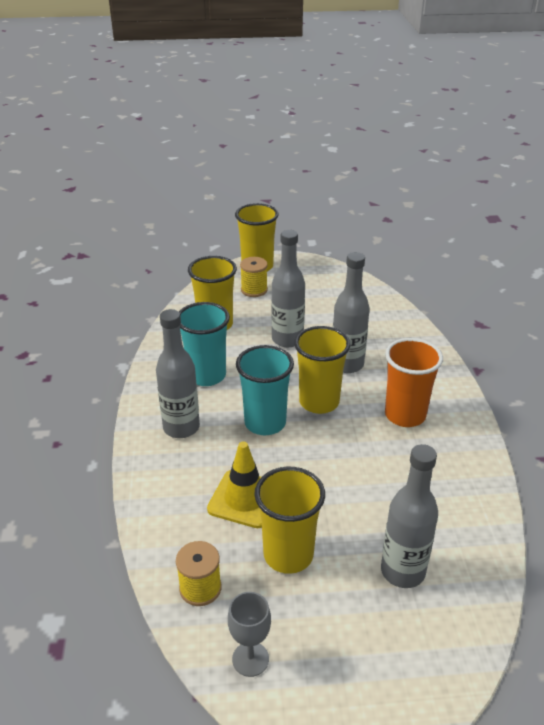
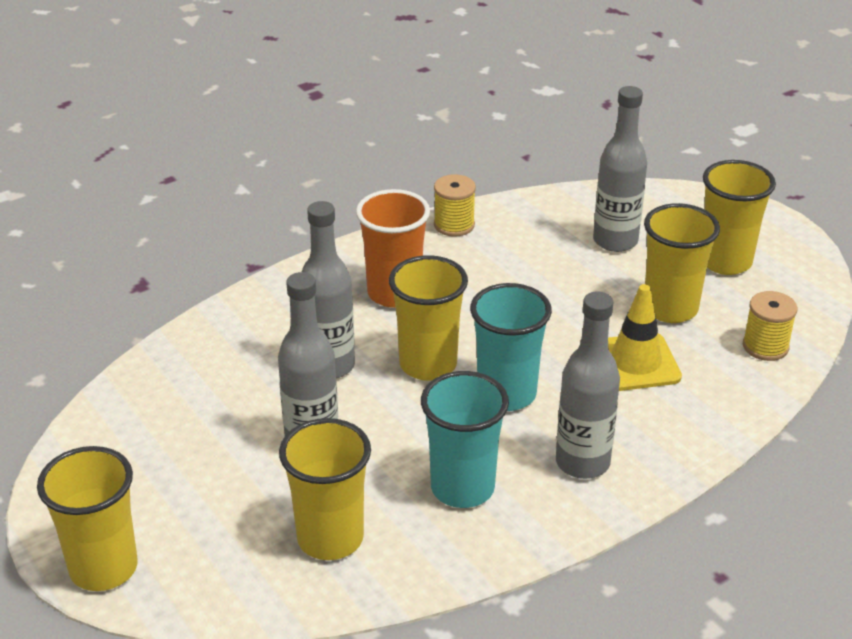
camera: 120 degrees left, 0 degrees up
grey goblet [228,592,271,677] -> none
yellow spool [240,257,268,297] -> yellow spool moved to [434,174,476,237]
none -> yellow cup [703,160,776,275]

